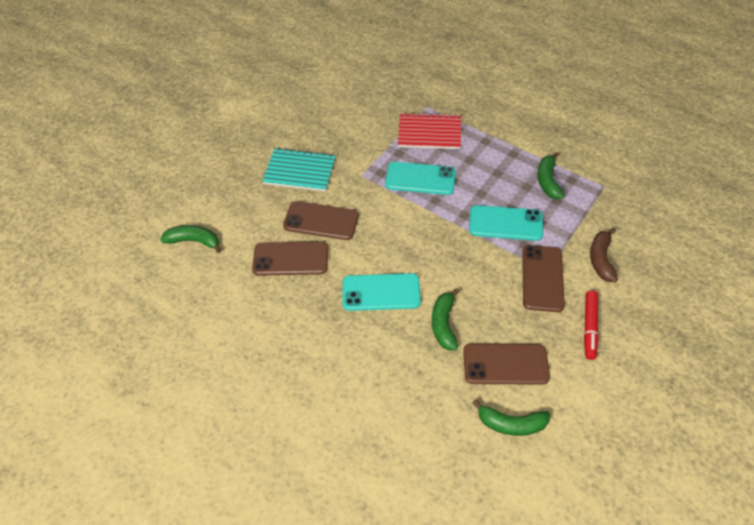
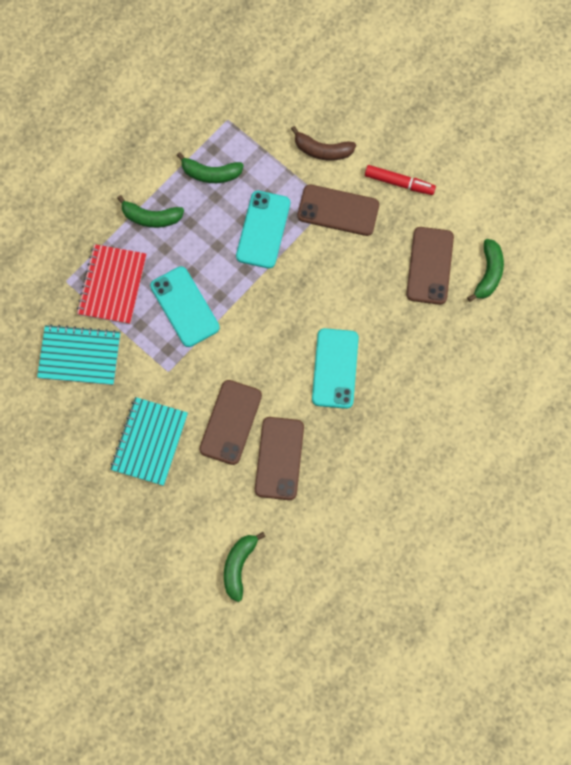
camera: 85 degrees left, 20 degrees up
turquoise phone [385,162,456,195] -> turquoise phone turned 45 degrees counterclockwise [150,266,220,347]
green banana [432,288,460,350] -> green banana moved to [117,195,184,228]
none -> turquoise notebook [37,324,120,385]

